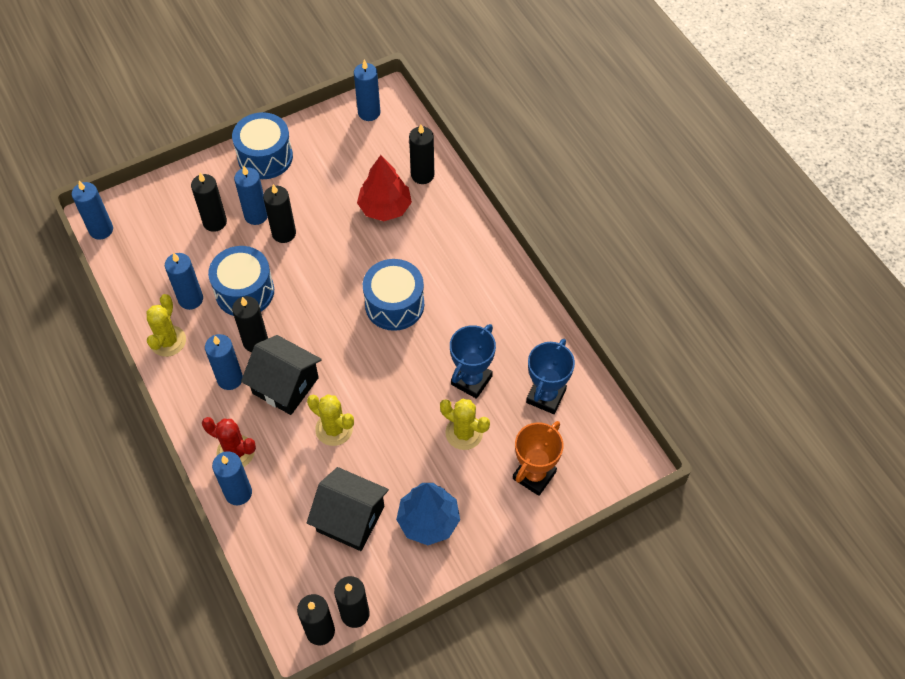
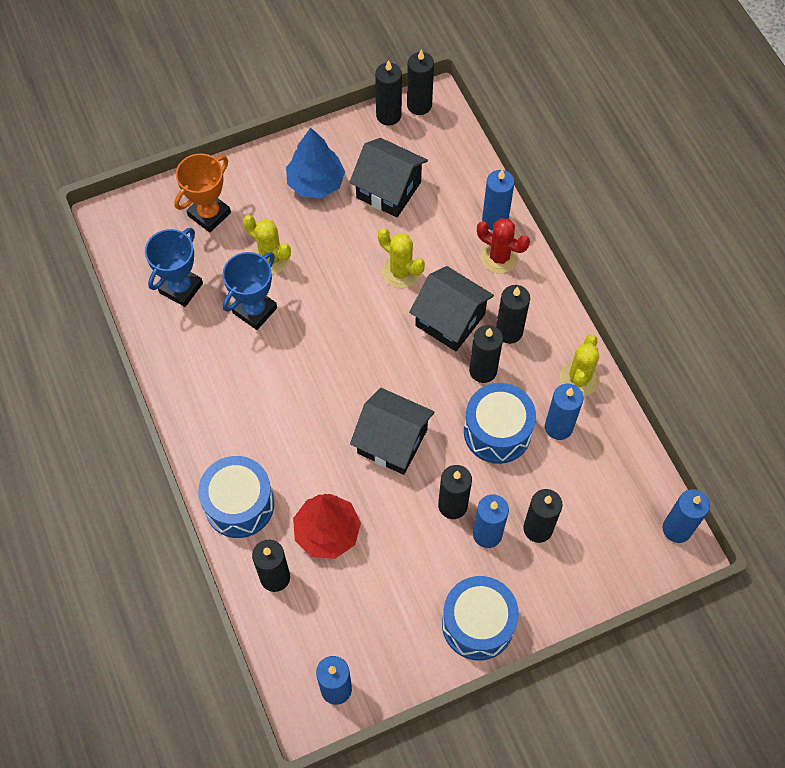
camera: 175 degrees left, 5 degrees up
blue candle [205,334,243,390] -> black candle [496,285,530,344]
blue drum [363,259,424,331] -> blue drum moved to [198,456,274,538]
none -> black house [350,388,434,475]

